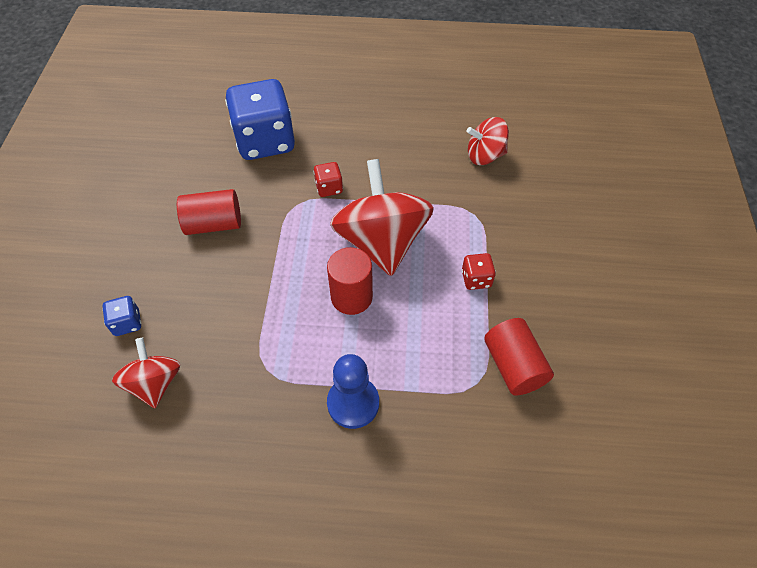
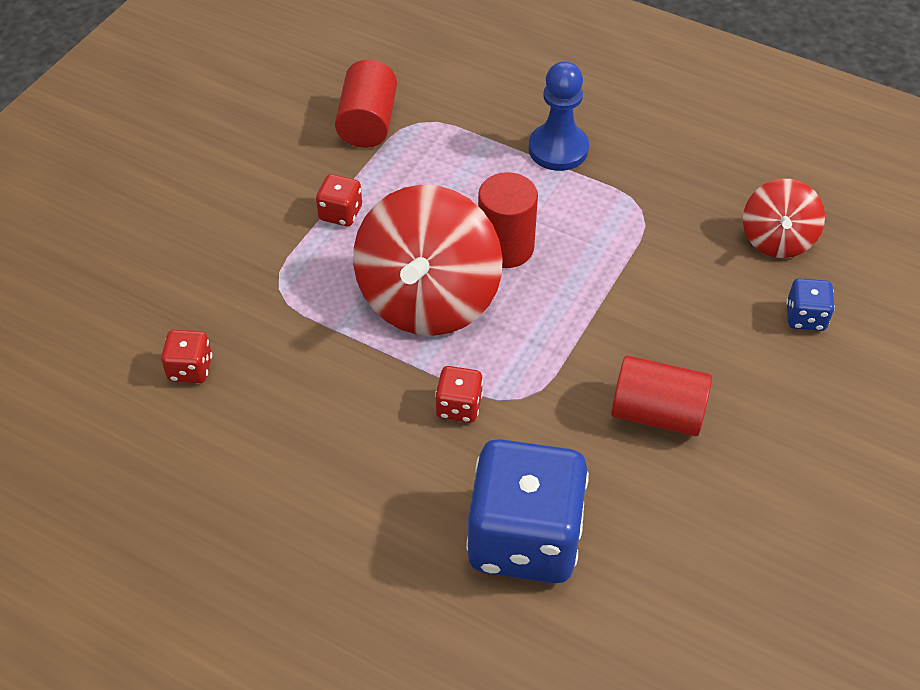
camera: 155 degrees left, 5 degrees down
red spinning top [467,117,509,165] -> red dice [161,330,212,383]

